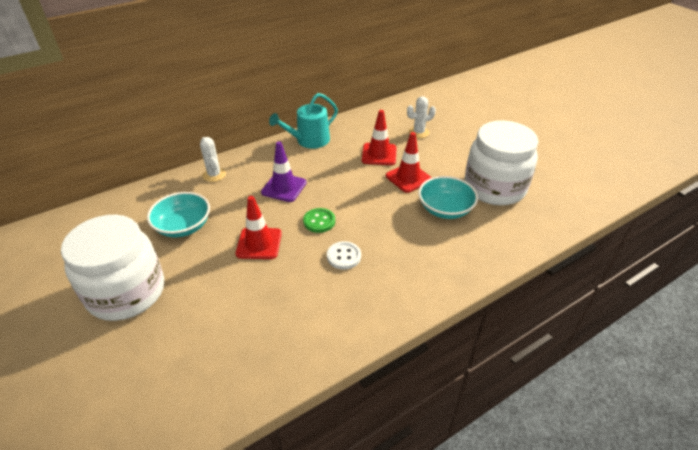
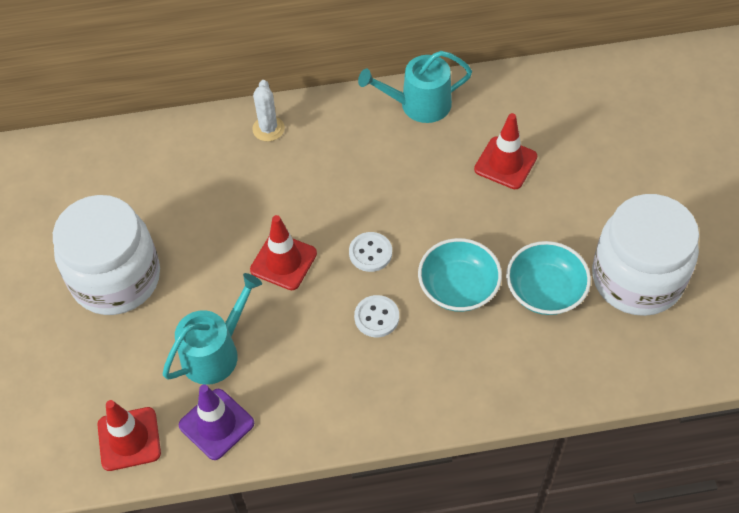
camera: 25 degrees right, 15 degrees up
turquoise bowl [147,192,210,237] -> turquoise bowl moved to [418,238,502,312]
purple traffic cone [261,141,307,202] -> purple traffic cone moved to [179,384,254,460]
green button [303,208,335,233] -> white button [349,232,392,272]
red traffic cone [386,132,432,193] -> red traffic cone moved to [98,400,161,471]
white cactus [407,96,436,138] -> none
none -> turquoise watering can [163,273,262,385]

